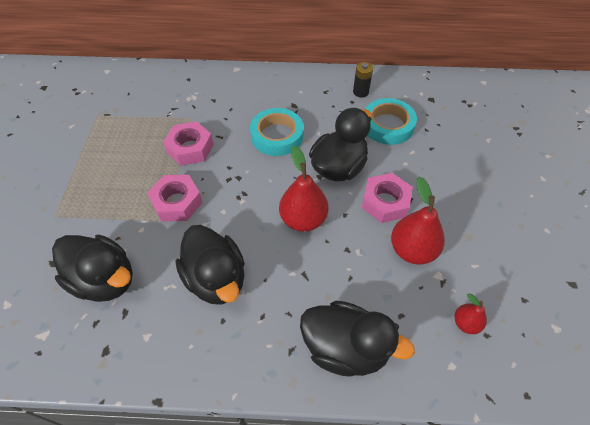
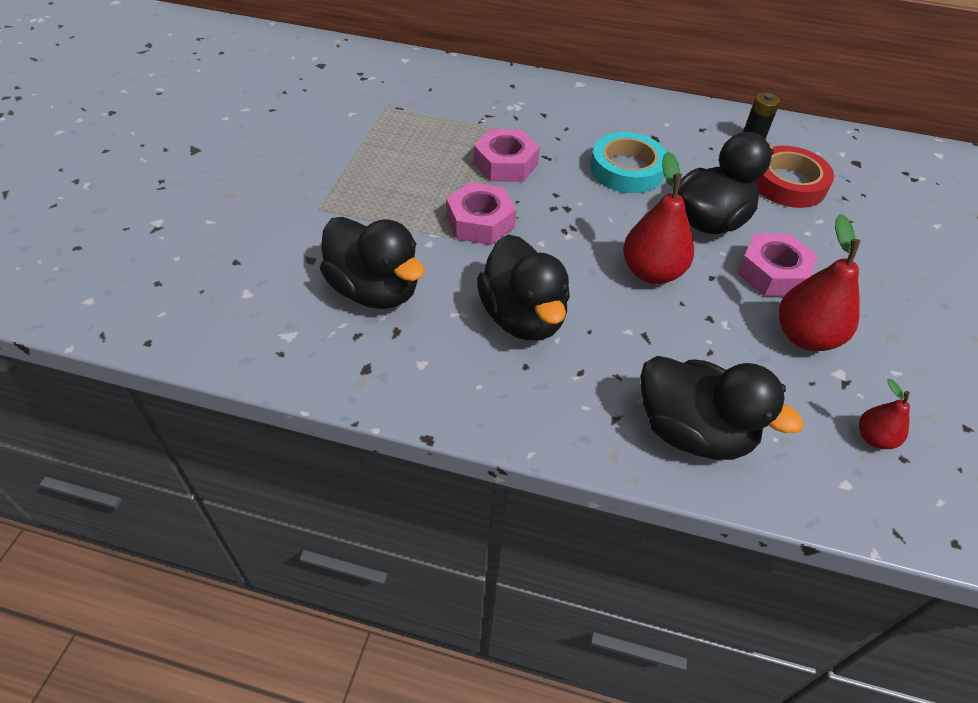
camera: 10 degrees right, 5 degrees down
turquoise tape [366,98,417,145] -> red tape [755,146,834,208]

